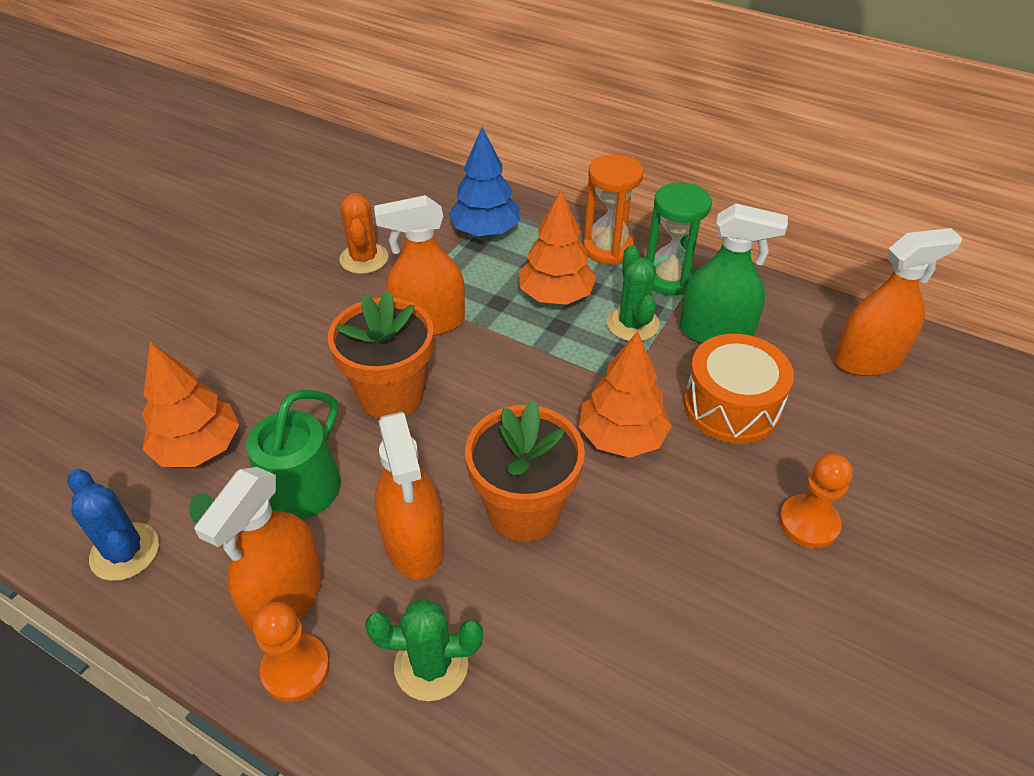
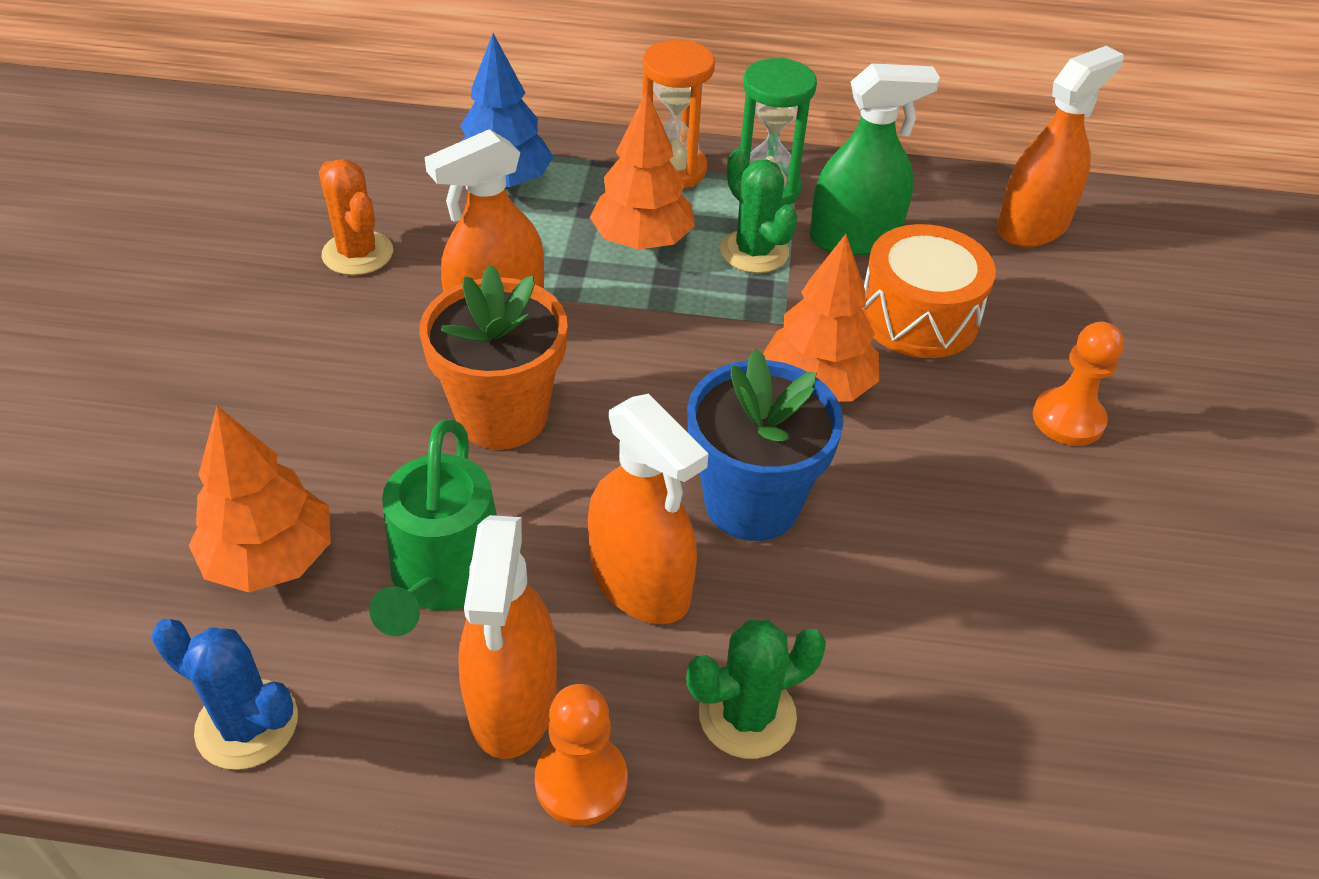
camera: 25 degrees left, 0 degrees up
orange flower pot [465,400,585,542] -> blue flower pot [687,349,844,541]

